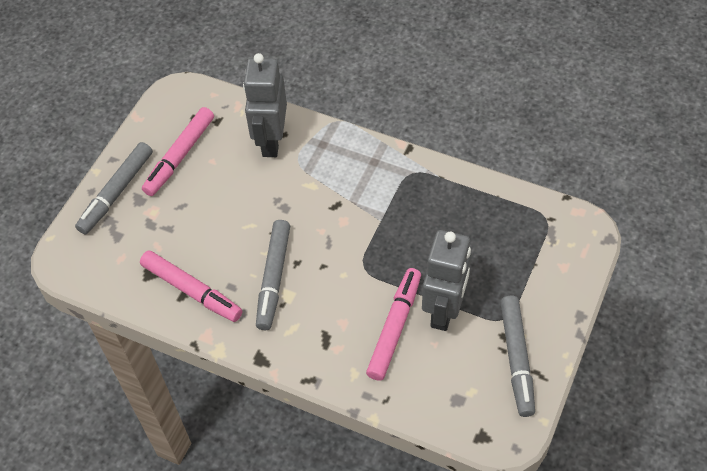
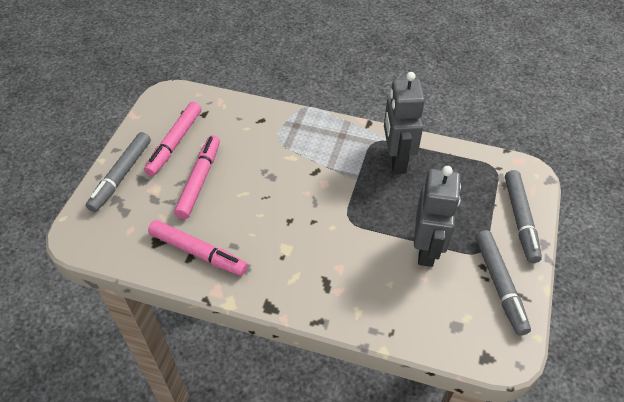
camera: 10 degrees left, 5 degrees down
grey robot [243,53,287,157] -> grey robot moved to [384,72,425,173]
grey marker [256,220,290,330] -> grey marker moved to [505,170,542,263]
pink marker [366,268,421,381] -> pink marker moved to [174,135,220,219]

